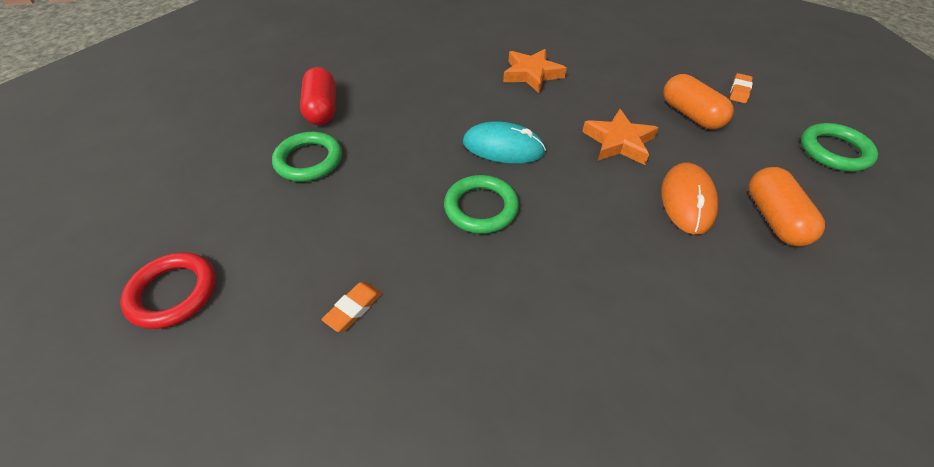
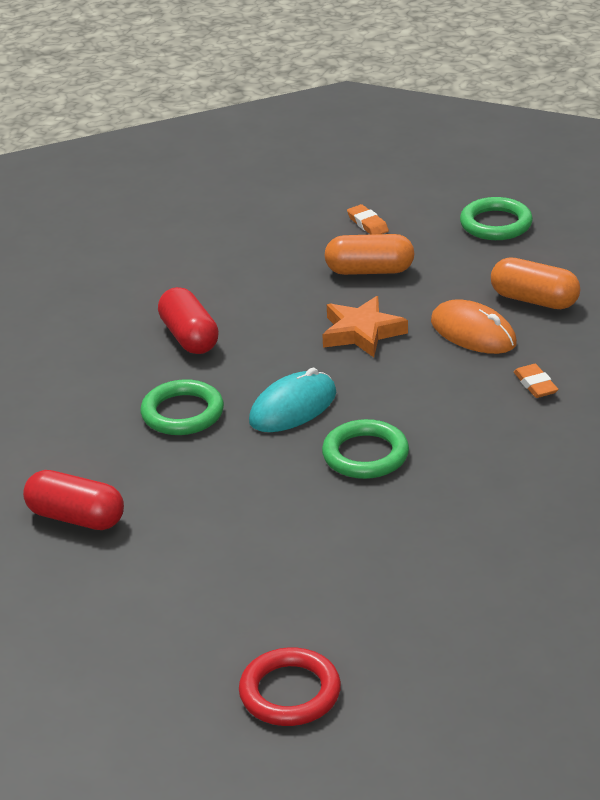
camera: 55 degrees left, 15 degrees down
green ring [272,132,342,182] -> green ring moved to [141,379,224,435]
orange eraser [322,282,382,332] -> orange eraser moved to [514,364,558,398]
orange star [503,49,567,93] -> red capsule [158,287,219,354]

